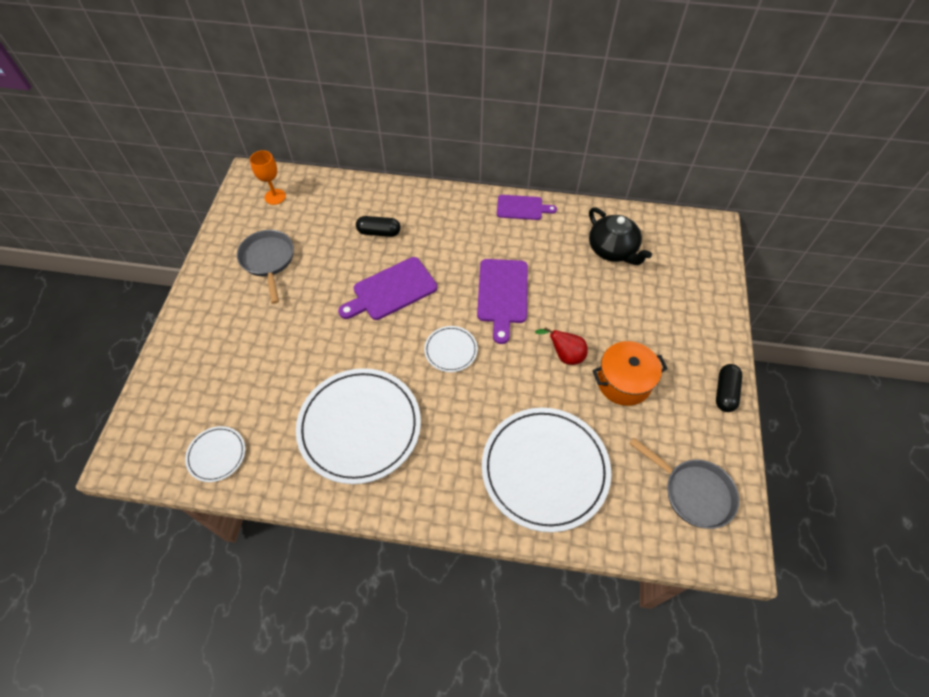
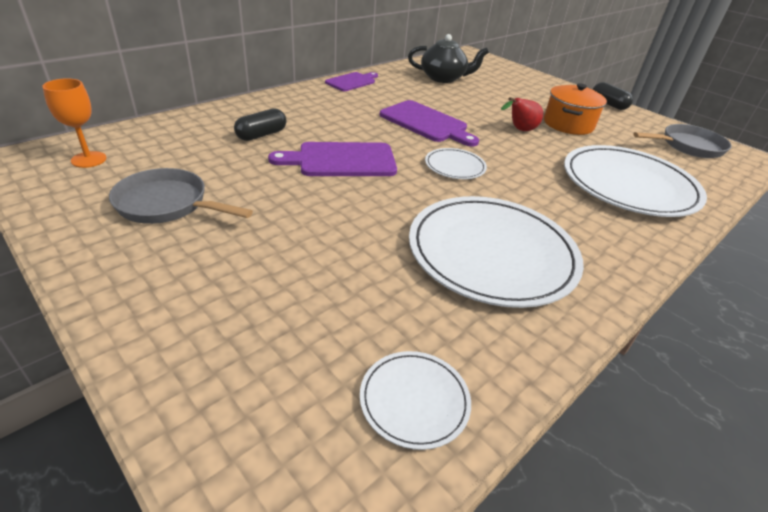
camera: 55 degrees left, 20 degrees down
purple cutting board [338,257,437,320] -> purple cutting board turned 75 degrees clockwise [268,142,397,176]

